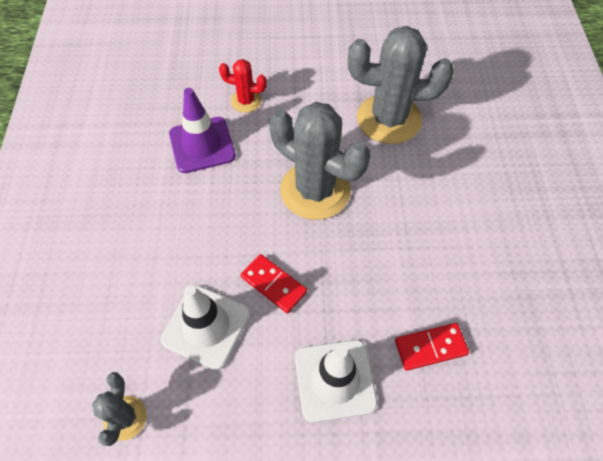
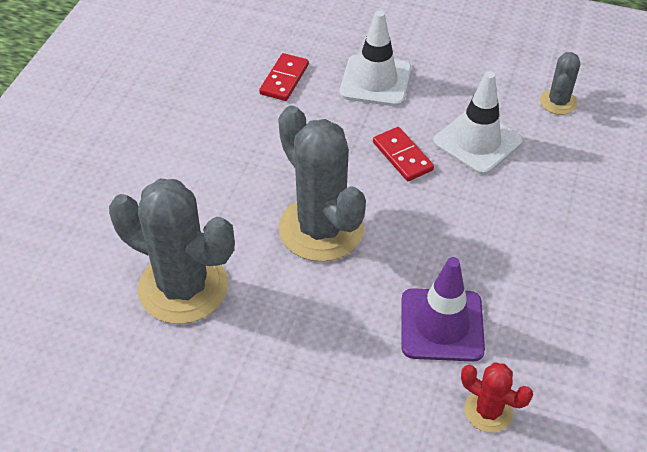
camera: 160 degrees left, 10 degrees down
red cactus [219,59,267,113] -> red cactus moved to [461,362,533,433]
red domino [395,323,469,371] -> red domino turned 75 degrees counterclockwise [259,53,309,101]

